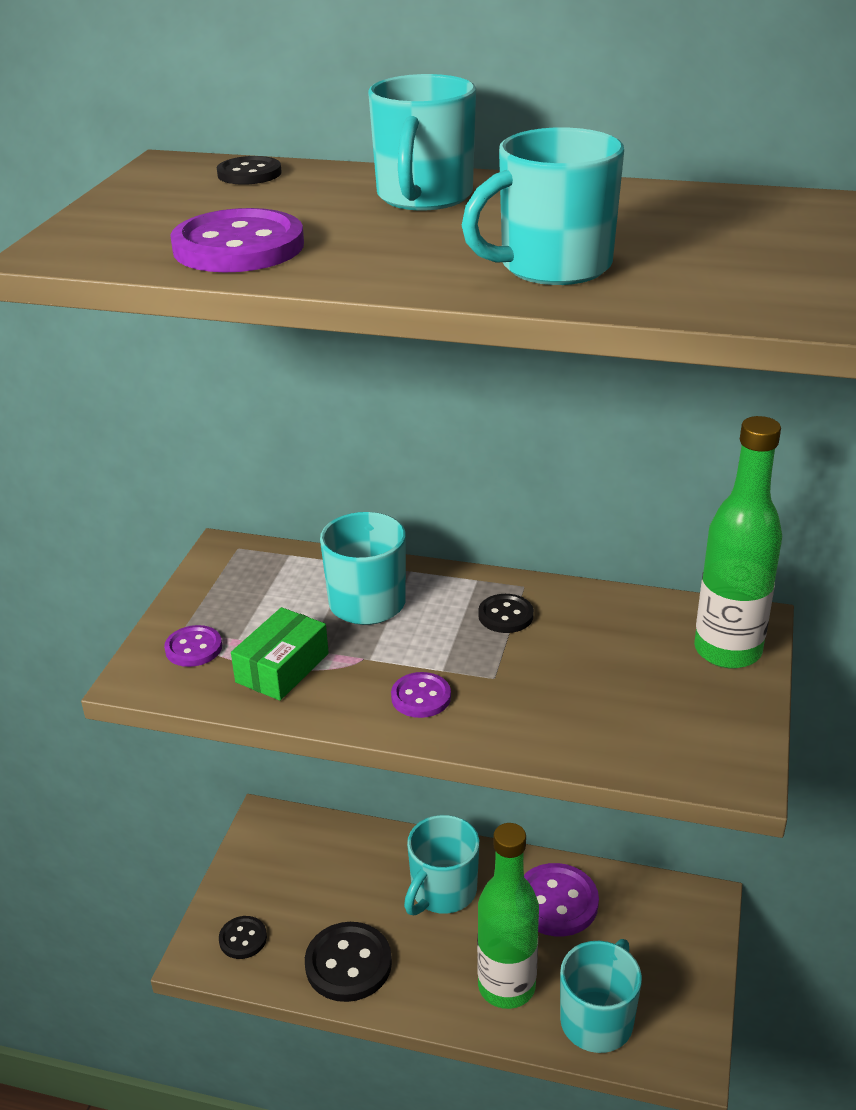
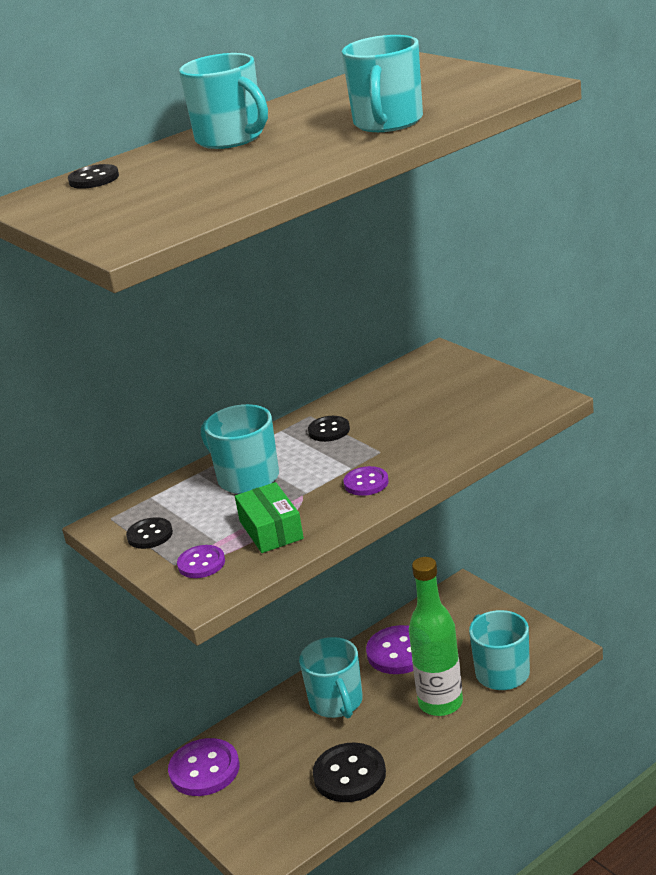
camera: 50 degrees left, 5 degrees down
purple button [170,208,304,273] -> purple button moved to [168,738,239,796]
black button [219,916,267,959] -> black button moved to [126,517,173,549]
green bottle [694,416,782,669] -> none

